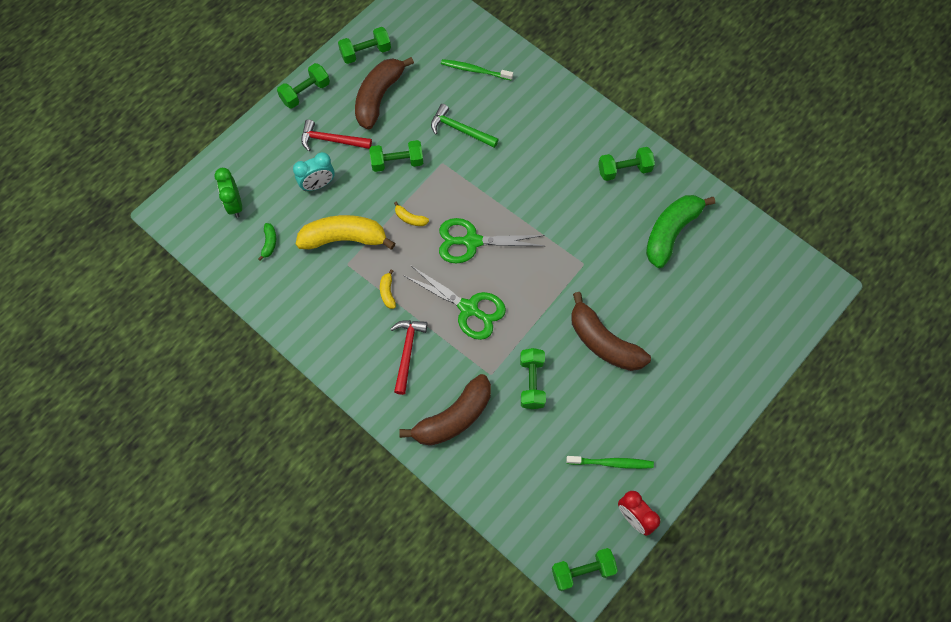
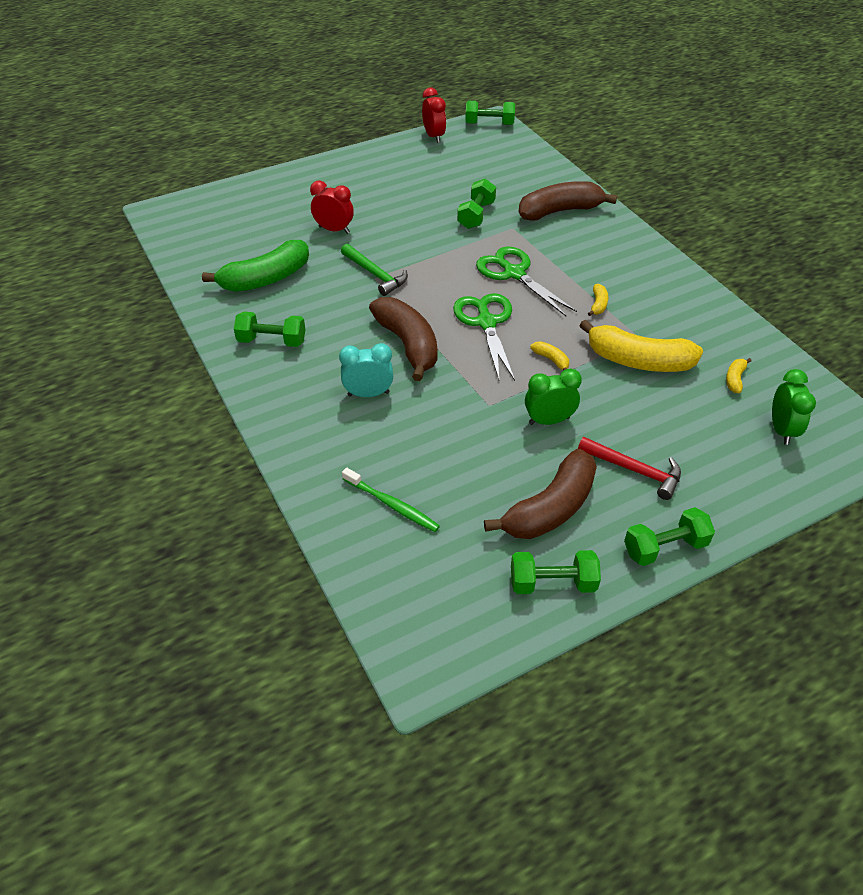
camera: 160 degrees left, 20 degrees down
green banana [258,223,276,261] -> yellow banana [726,358,752,393]
turquoise clock [293,152,335,191] -> turquoise clock moved to [339,343,393,397]
green dumbbell [369,140,423,172] -> green clock [525,368,582,425]
red hammer [391,320,428,395] -> none
green hammer [431,104,499,148] -> green hammer moved to [341,244,408,296]
green scissors [439,218,545,264] -> green scissors turned 120 degrees counterclockwise [453,293,515,381]
green toothbrush [566,456,654,469] -> none
brown banana [571,292,651,371] -> brown banana moved to [369,297,438,381]
none -> red clock [310,181,354,234]

